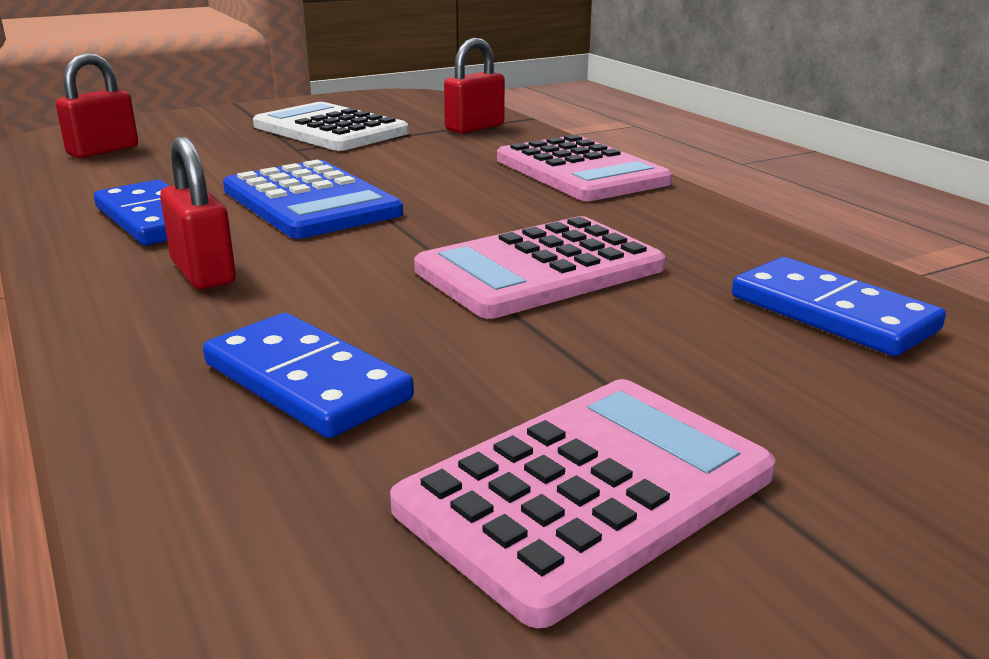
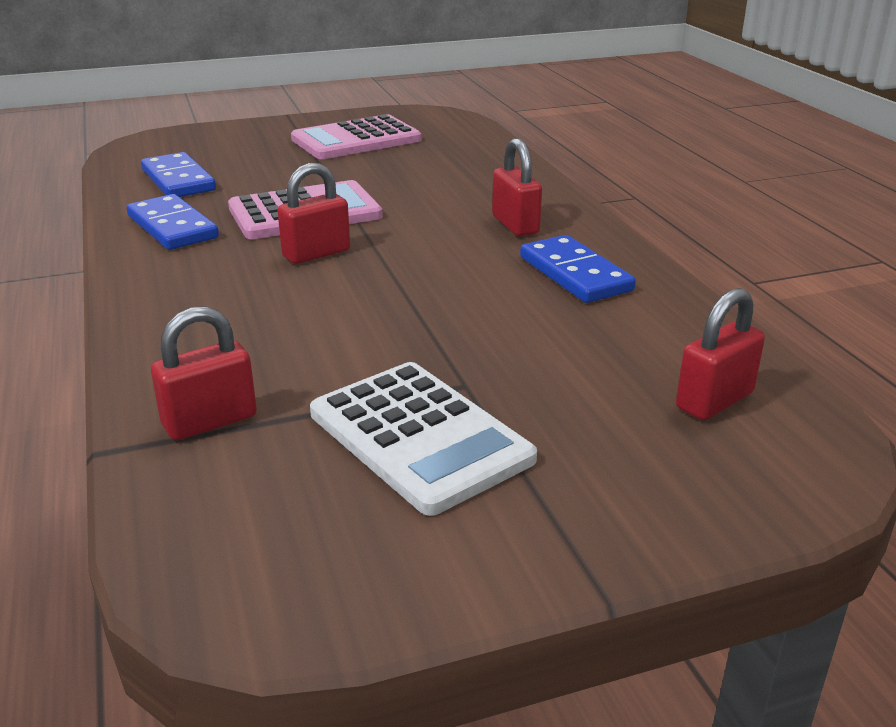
camera: 170 degrees left, 5 degrees up
blue domino [203,313,414,438] -> blue domino moved to [127,194,219,250]
blue calculator [223,160,403,239] -> none
pink calculator [497,134,672,201] -> none
none -> red padlock [278,163,350,264]

